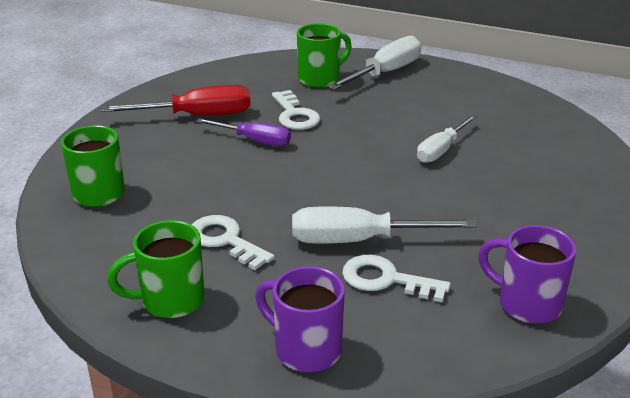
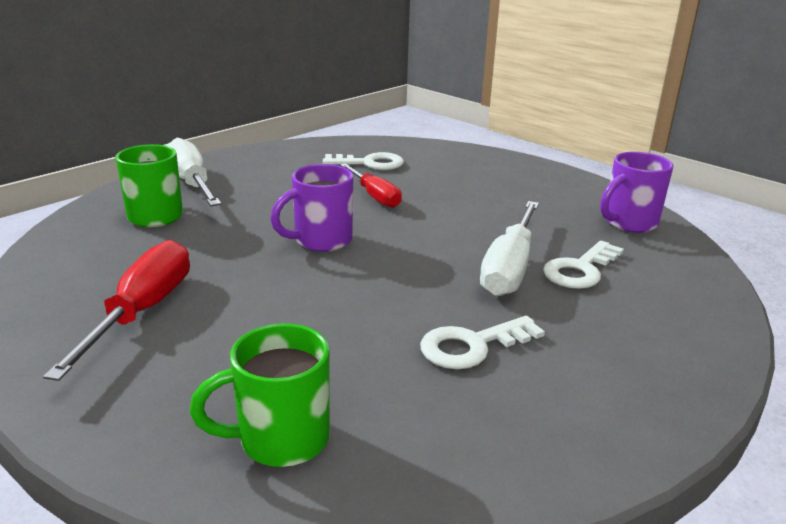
camera: 70 degrees left, 5 degrees down
green mug [107,220,205,318] -> none
purple screwdriver [196,118,291,146] -> none
purple mug [255,266,345,372] -> purple mug moved to [270,164,353,252]
white key [272,90,320,130] -> white key moved to [323,152,404,170]
white screwdriver [417,115,477,163] -> red screwdriver [340,163,402,208]

